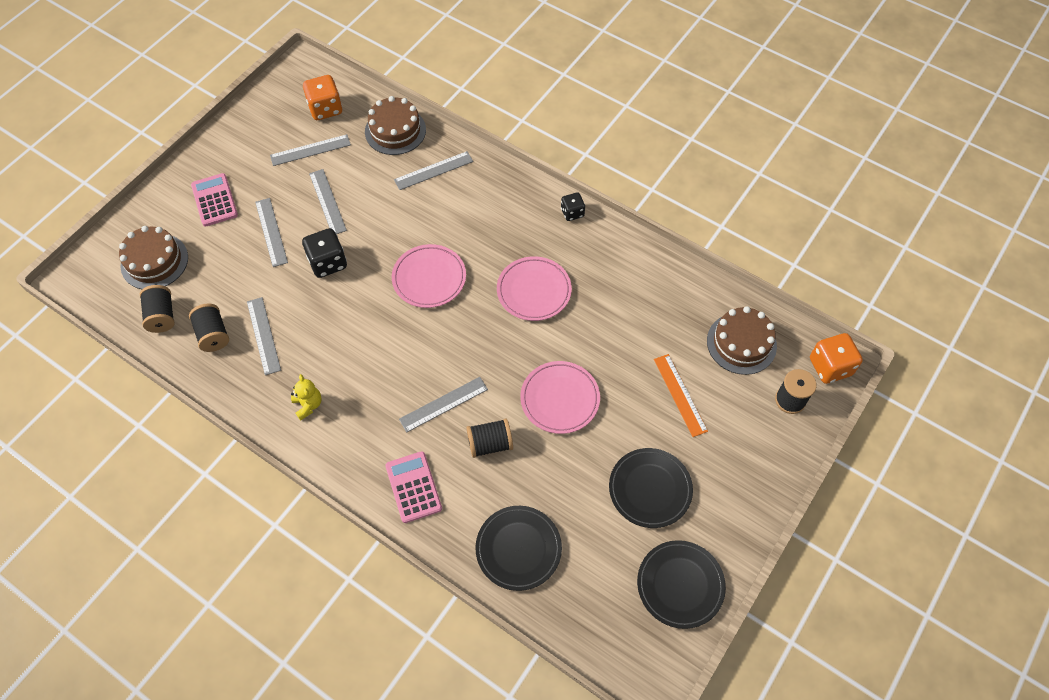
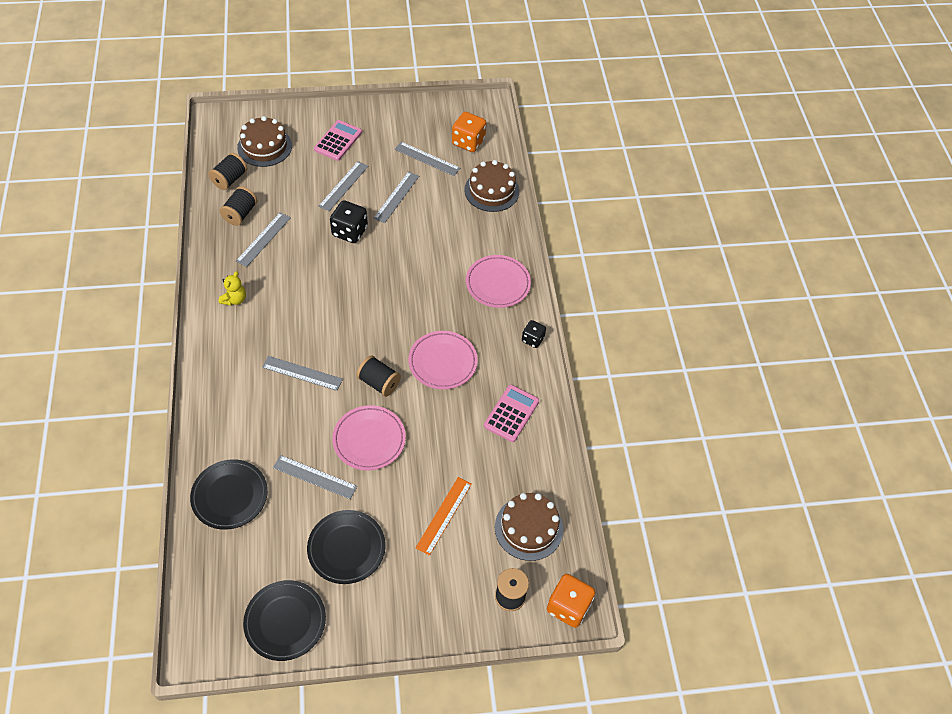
camera: 45 degrees right, 5 degrees down
pink calculator [385,451,442,523] -> pink calculator moved to [484,385,539,442]
pink plate [392,244,466,308] -> pink plate moved to [466,255,531,308]
grey ruler [394,151,473,190] -> grey ruler moved to [273,455,357,499]
black spool [466,418,513,458] -> black spool moved to [357,355,401,397]

